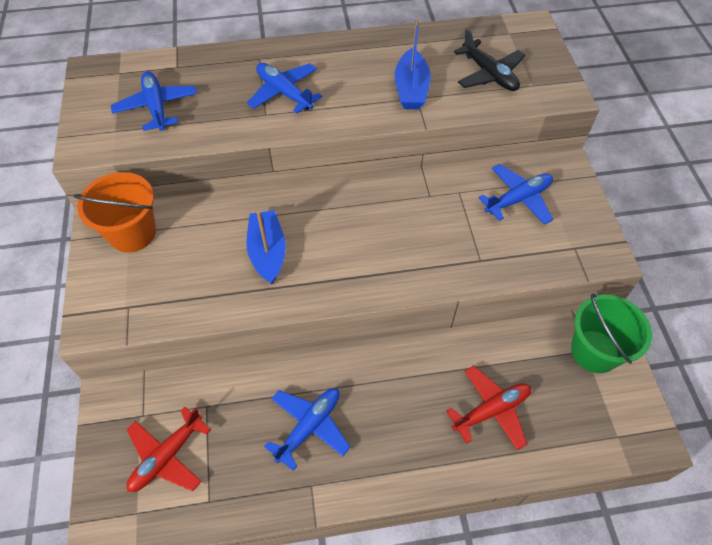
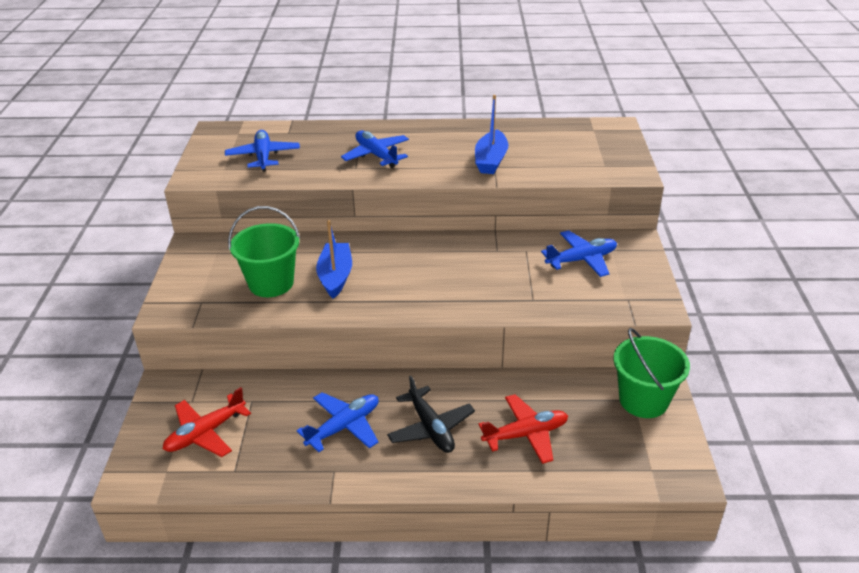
camera: 10 degrees right, 20 degrees down
orange bucket [73,172,156,253] -> none
black plane [454,29,525,91] -> black plane moved to [387,376,475,453]
none -> green bucket [228,206,300,297]

